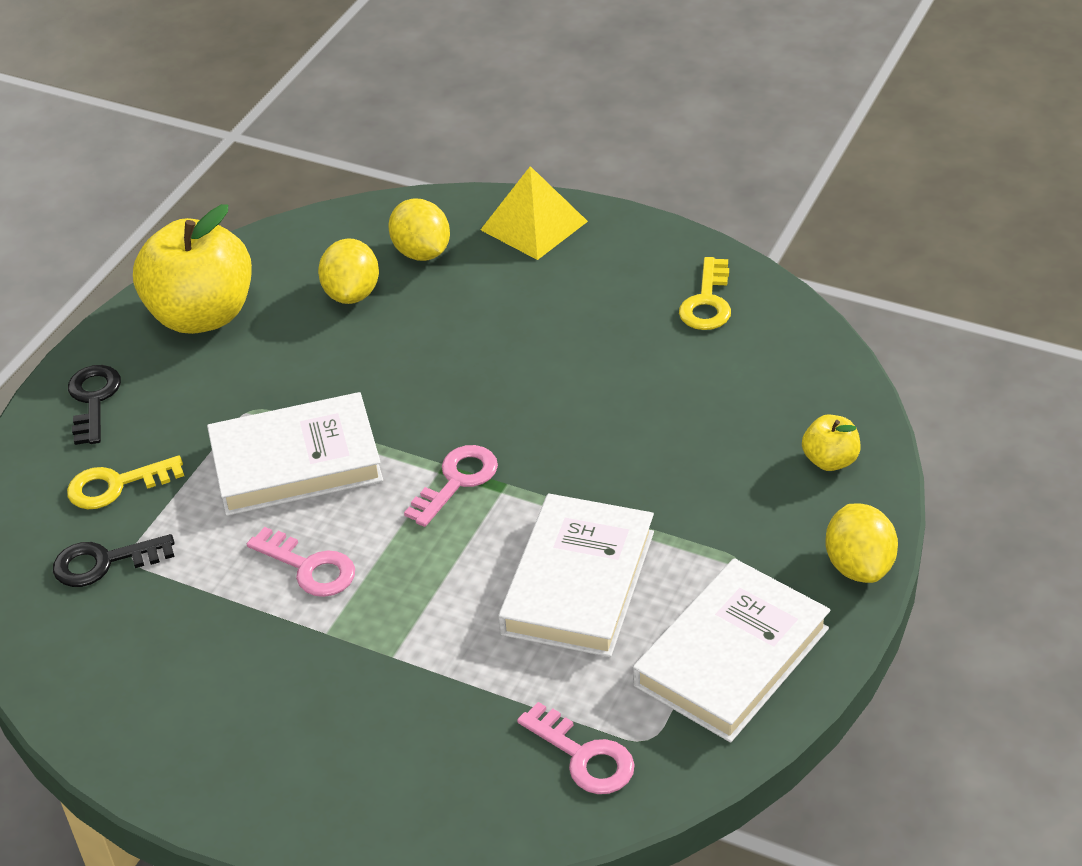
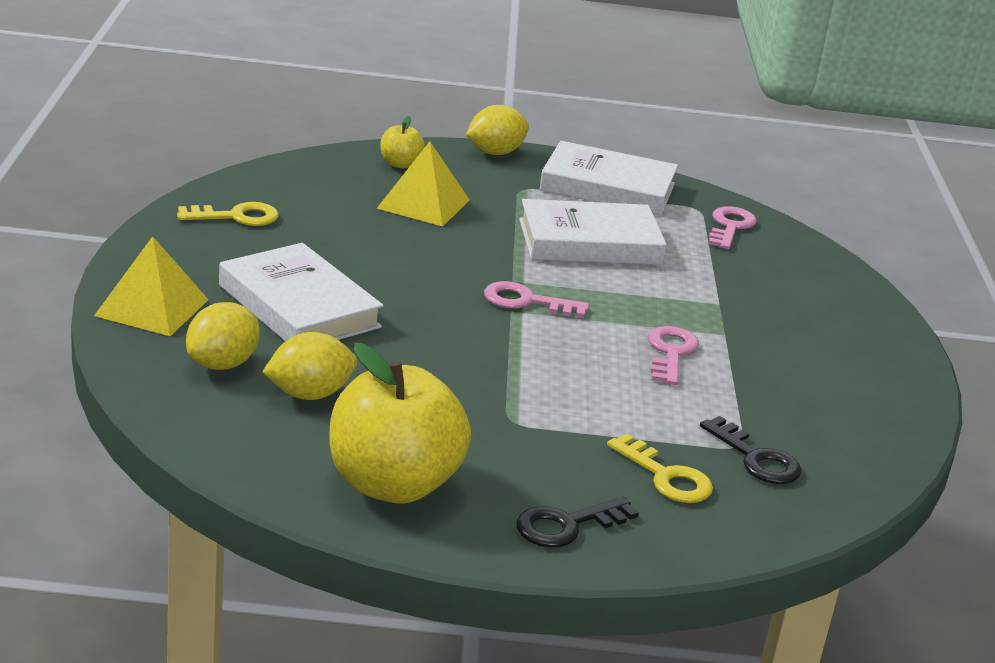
camera: 120 degrees left, 15 degrees down
white book [207,392,383,516] -> white book moved to [219,243,384,341]
none -> yellow pyramid [377,141,470,226]

